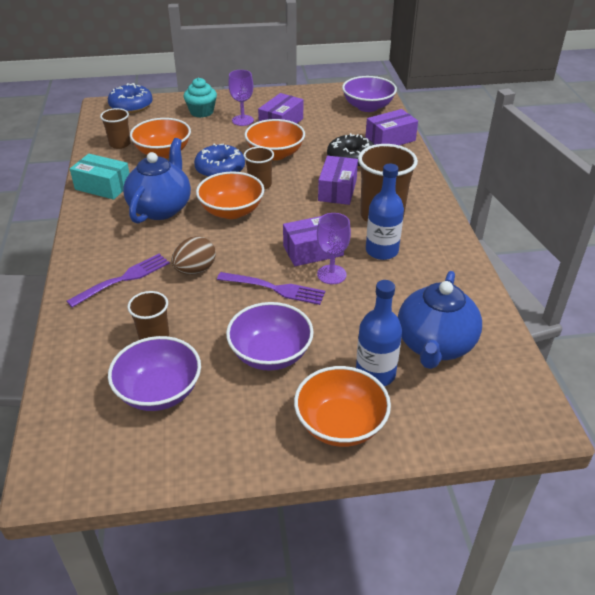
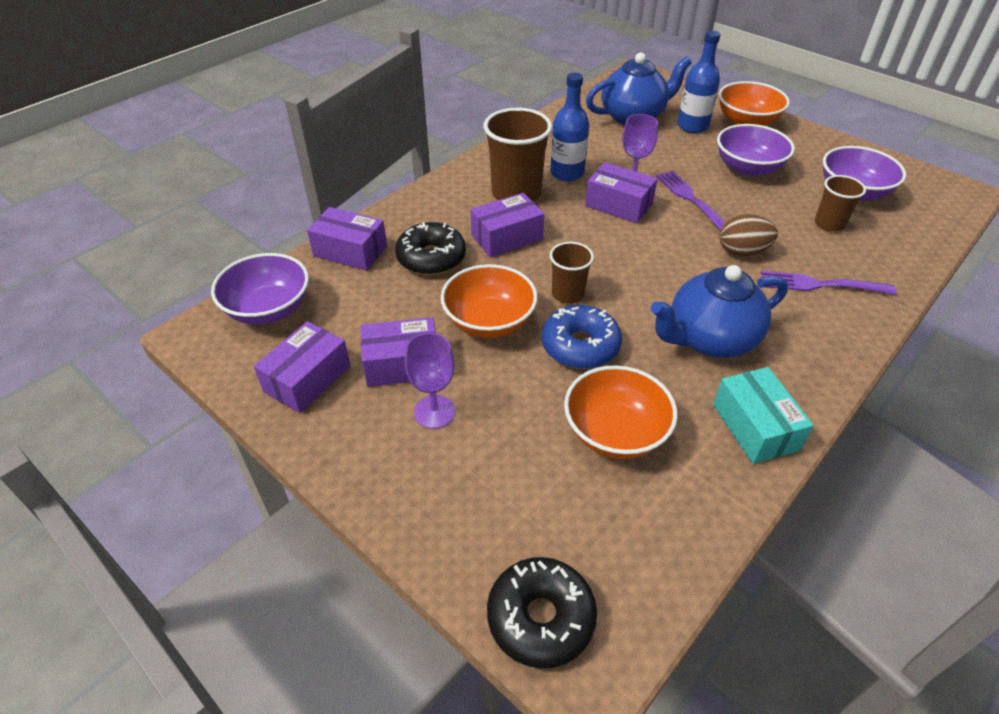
camera: 130 degrees left, 5 degrees up
brown cup [100,108,131,149] -> none
blue donut [108,83,153,113] -> black donut [487,557,597,669]
turquoise cupcake [183,78,217,118] -> none
orange bowl [196,172,264,219] -> none
none -> purple box [254,321,351,413]

